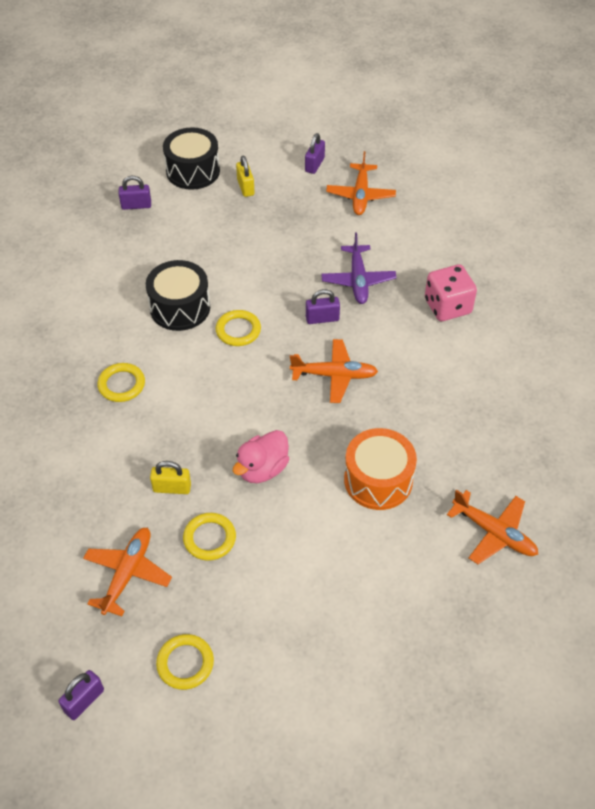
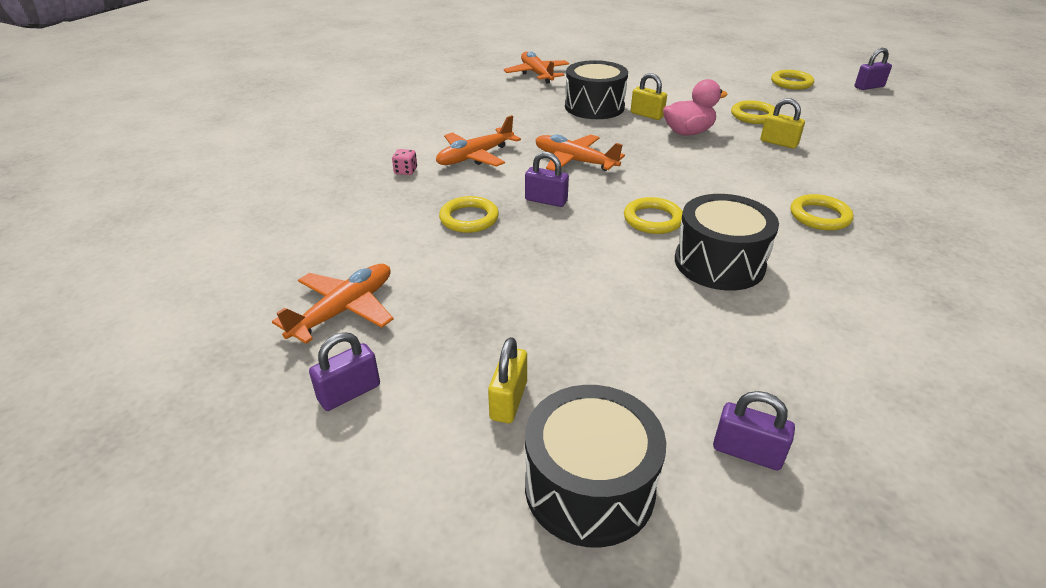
camera: 150 degrees left, 15 degrees down
orange plane [83,527,172,616] -> orange plane moved to [436,115,521,167]
purple plane [321,232,397,304] -> yellow ring [439,196,499,233]
orange drum [344,428,417,510] -> black drum [565,60,628,119]
pink dice [425,264,477,321] -> pink dice [392,149,417,175], size x0.43
none -> yellow padlock [631,73,667,120]

